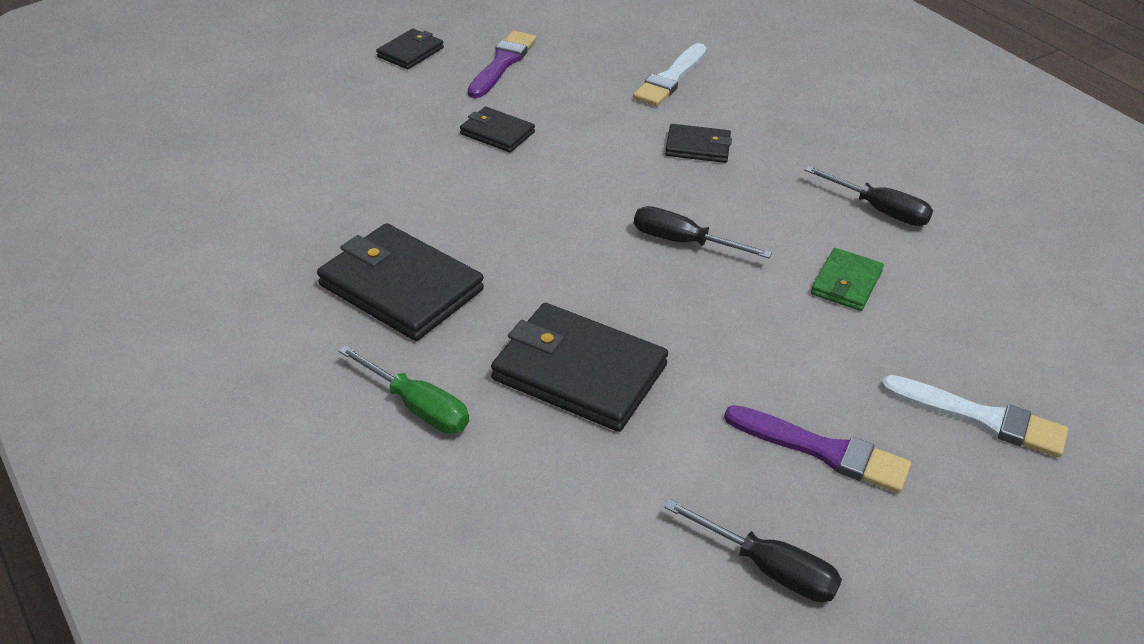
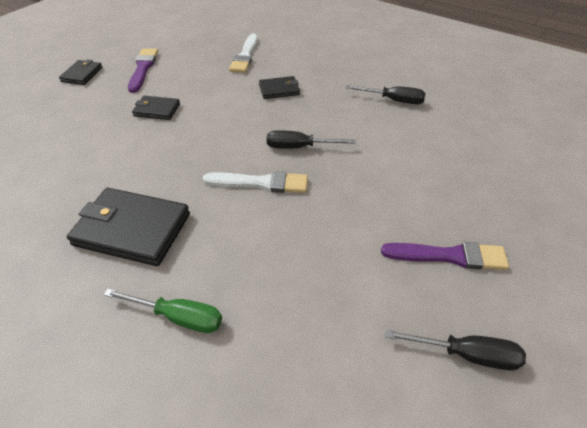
camera: 20 degrees left, 5 degrees up
black wallet [491,303,668,432] -> none
green wallet [811,248,884,311] -> none
white brush [881,375,1068,458] -> white brush moved to [203,171,308,193]

